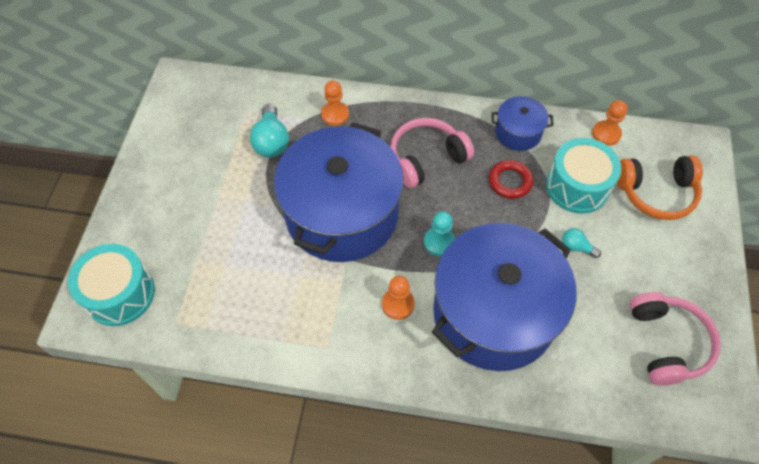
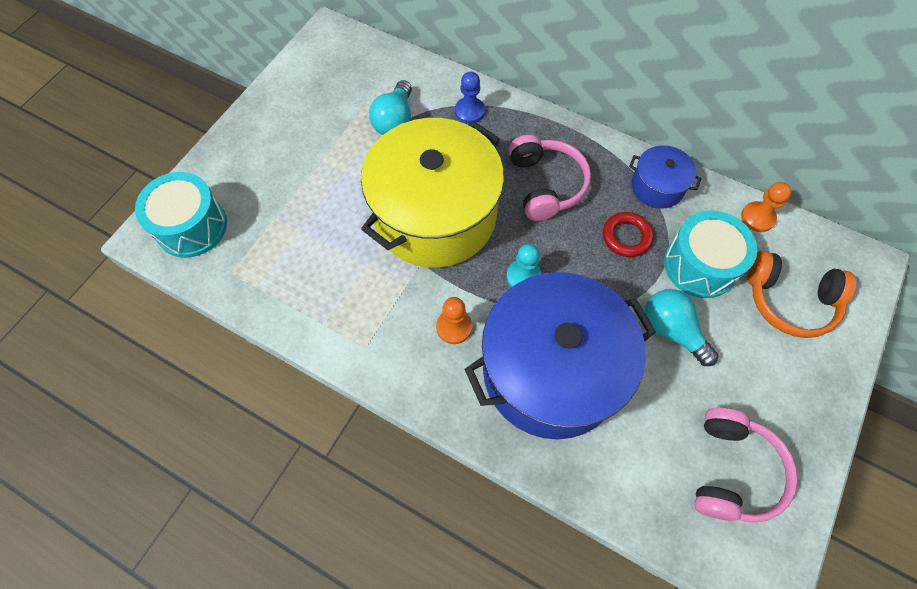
camera: 20 degrees right, 5 degrees up
blue pot [274,122,404,262] -> yellow pot [361,118,504,268]
orange pawn [321,80,349,126] -> blue pawn [455,72,485,124]
pink headphones [391,118,474,188] -> pink headphones turned 90 degrees clockwise [509,135,591,221]
turquoise light bulb [562,228,601,258] -> turquoise light bulb [644,289,719,366], size x1.83

